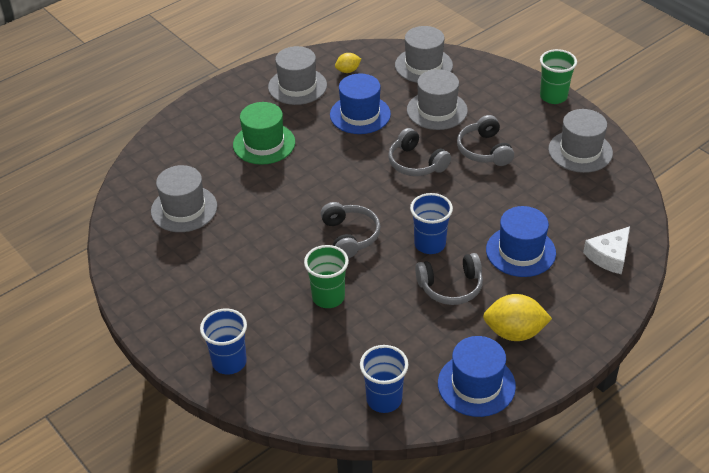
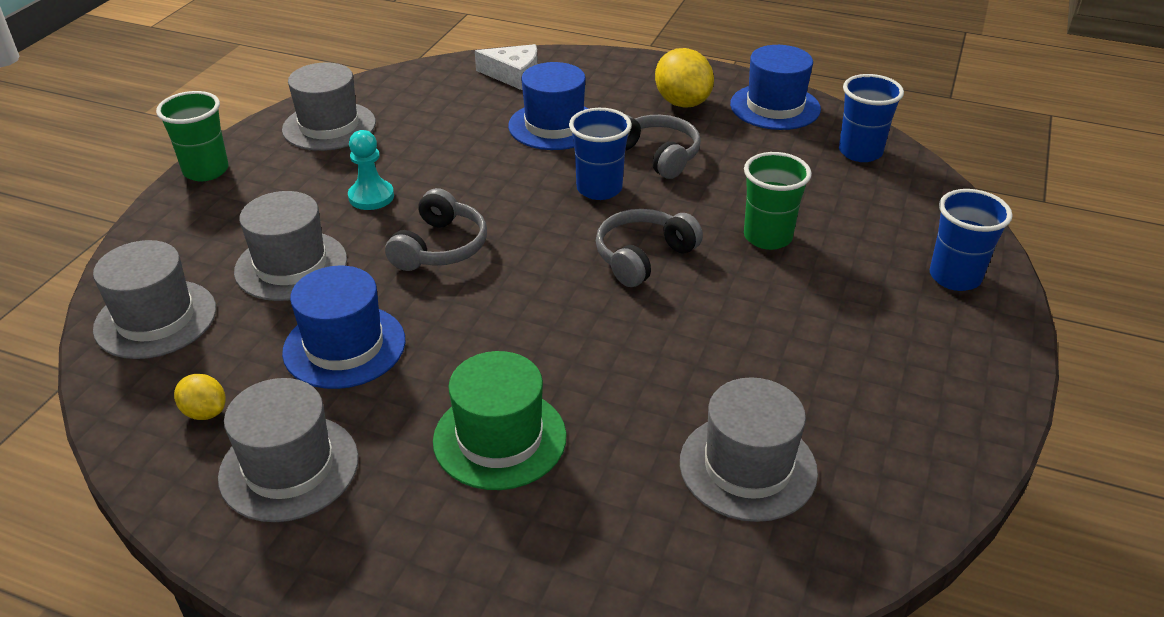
camera: 120 degrees left, 5 degrees down
grey headphones [457,115,514,166] -> turquoise pawn [348,130,394,210]

